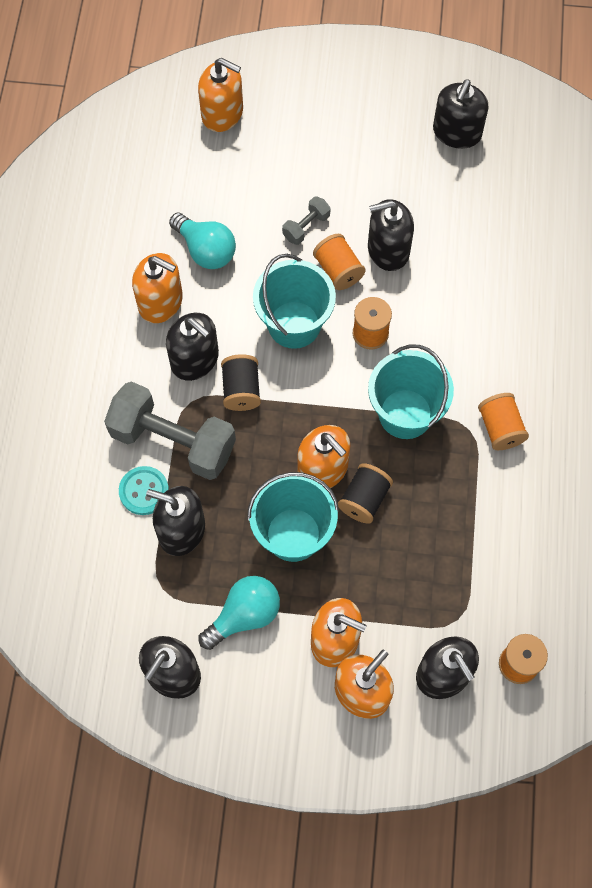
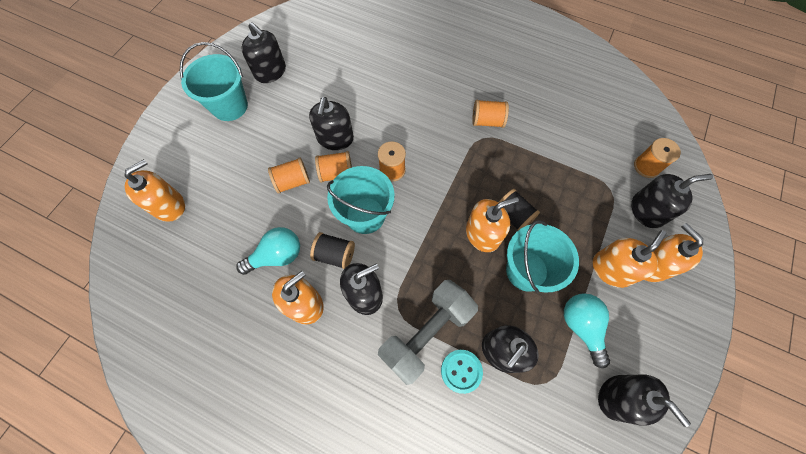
camera: 70 degrees left, 0 degrees up
black spool [221,354,261,411] -> black spool moved to [310,232,355,269]
grey dumbbell [282,196,331,245] -> orange spool [268,158,310,194]
turquoise bucket [368,344,454,439] -> turquoise bucket moved to [180,42,248,121]

